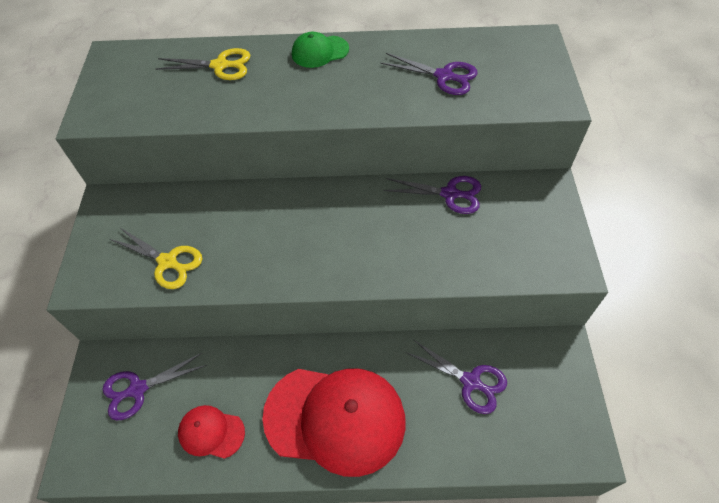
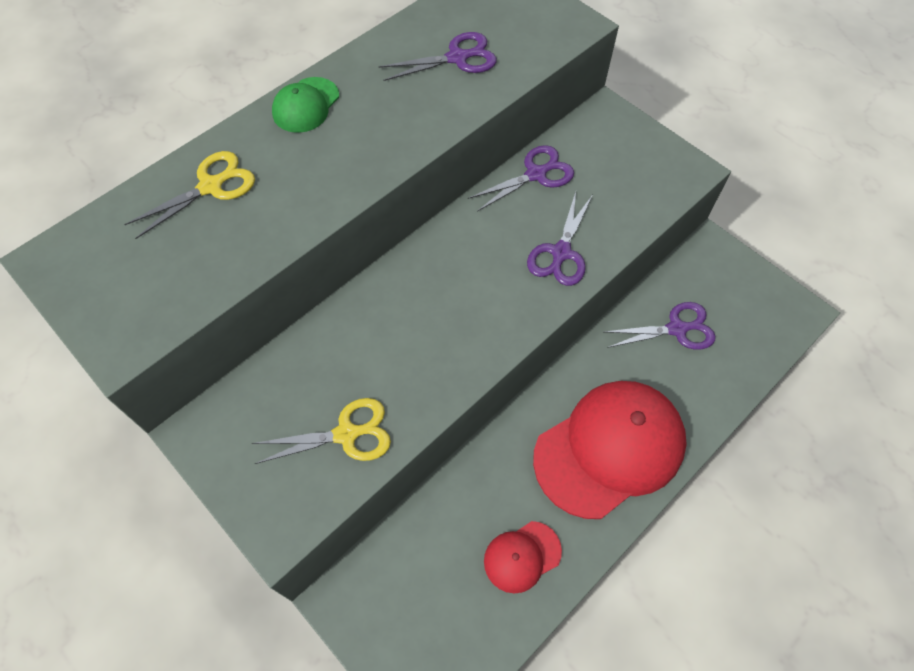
camera: 45 degrees left, 5 degrees up
purple scissors [103,353,207,421] -> purple scissors moved to [527,192,592,286]

